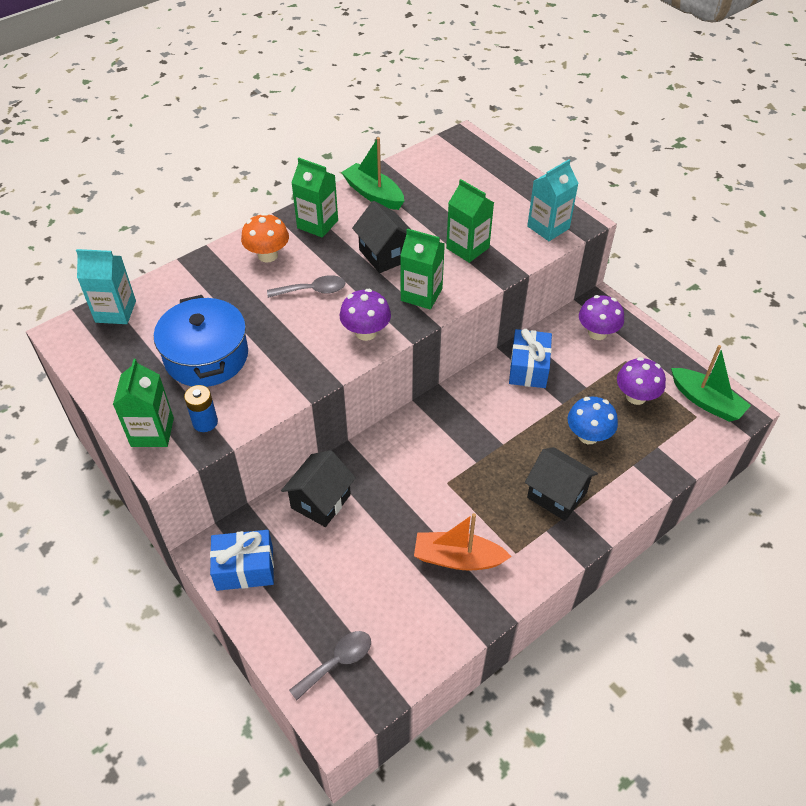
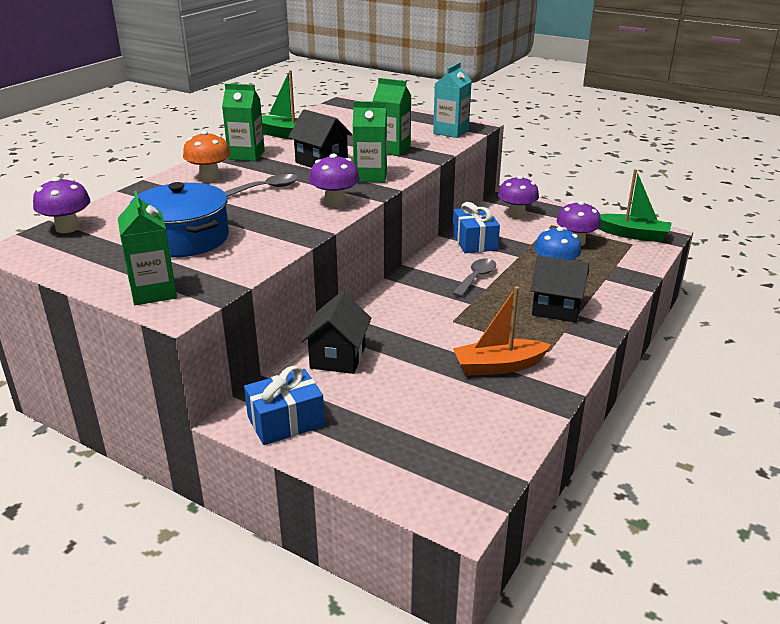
camera: 20 degrees left, 20 degrees down
turquoise carton [76,249,136,324] -> purple mushroom [33,177,90,233]
blue battery [184,385,218,432] -> none
grey spoon [289,631,371,700] -> grey spoon moved to [452,258,496,297]

